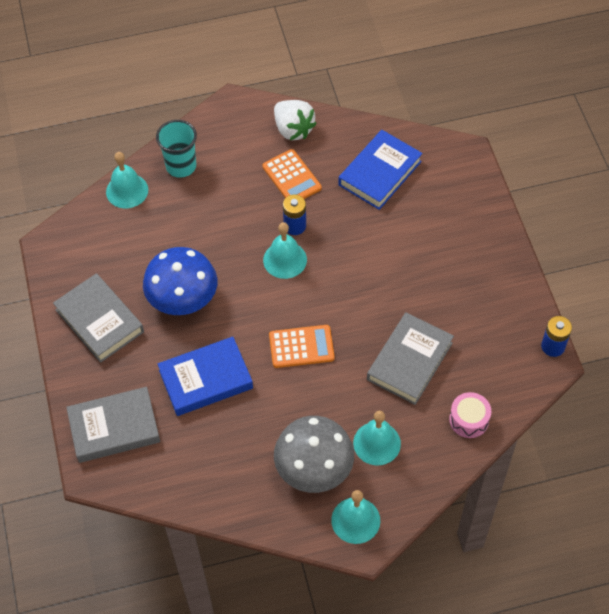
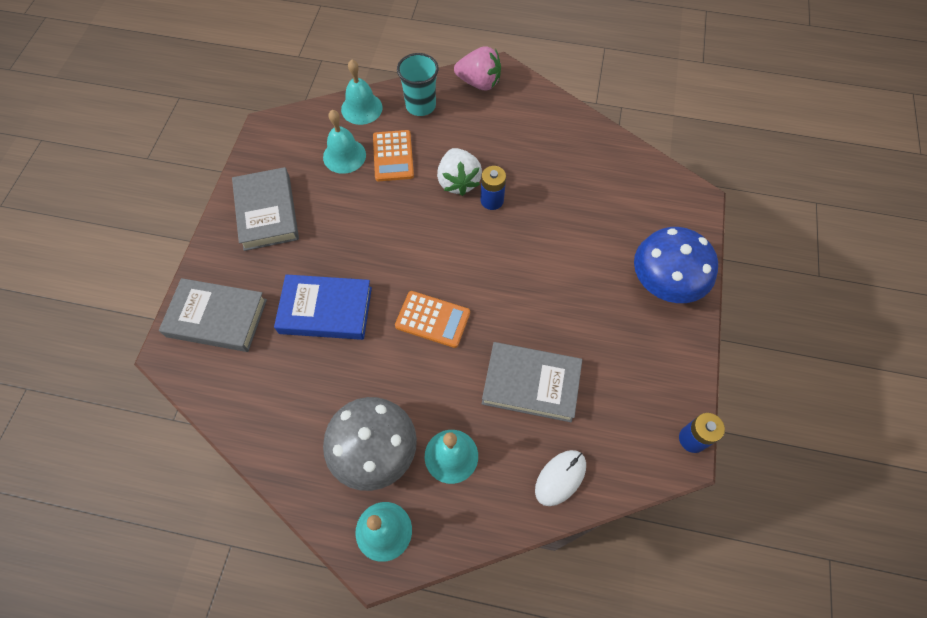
camera: 25 degrees right, 5 degrees up
blue mushroom [143,247,217,315] -> blue mushroom moved to [634,227,718,303]
orange calculator [262,149,322,199] -> orange calculator moved to [373,130,414,181]
turquoise bell [263,222,307,279] -> turquoise bell moved to [323,110,366,174]
white strawberry [274,100,317,140] -> white strawberry moved to [437,148,482,196]
blue book [339,130,423,210] -> none
grey book [367,312,454,405] -> grey book turned 45 degrees clockwise [482,342,582,422]
pink drum [449,392,491,438] -> white mouse [535,450,586,506]
none -> pink strawberry [454,46,501,90]

